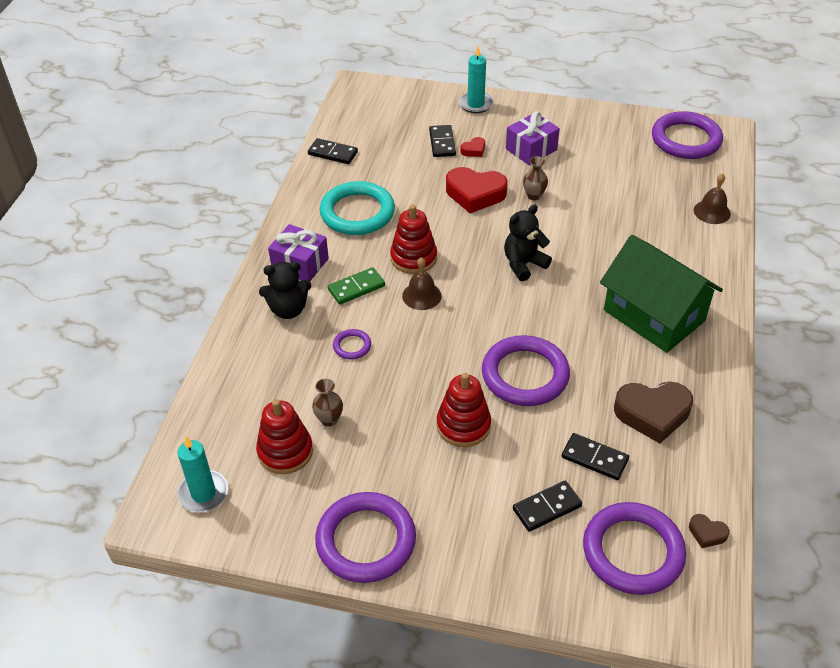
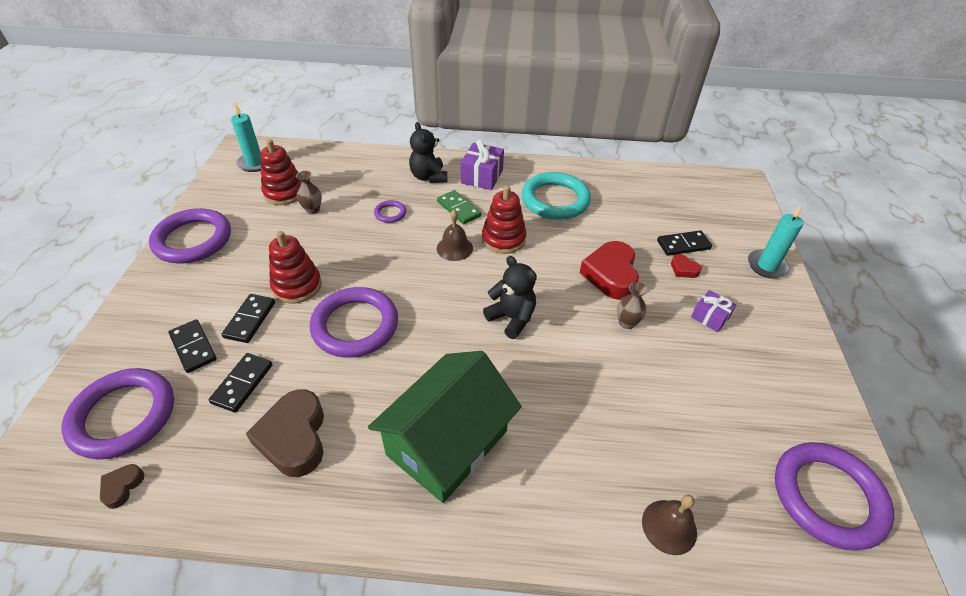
camera: 80 degrees right, 0 degrees up
black domino [308,138,358,164] -> black domino moved to [222,294,275,343]
purple gift [506,111,560,165] -> purple gift [691,290,736,332], size x0.63

